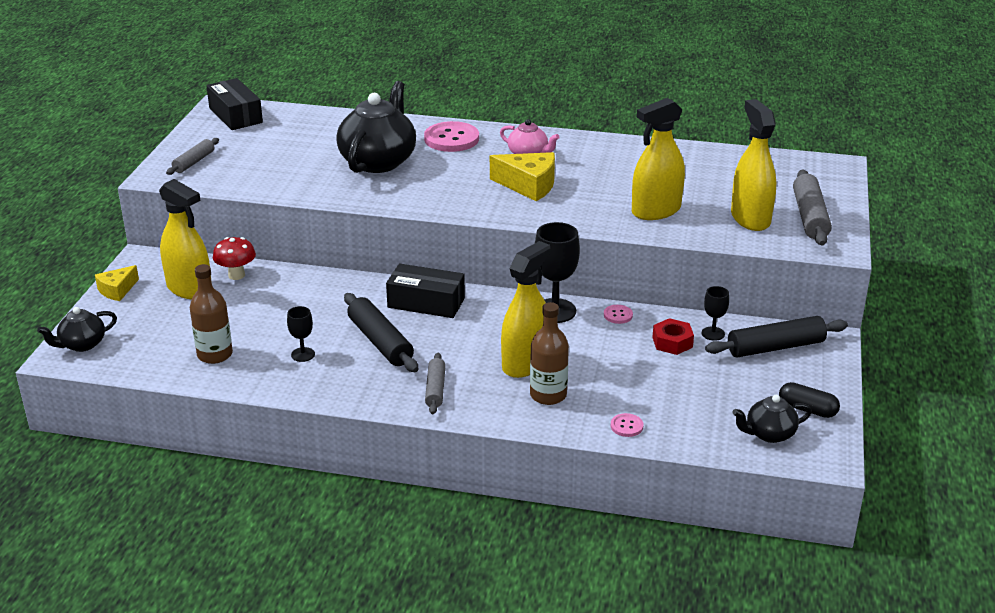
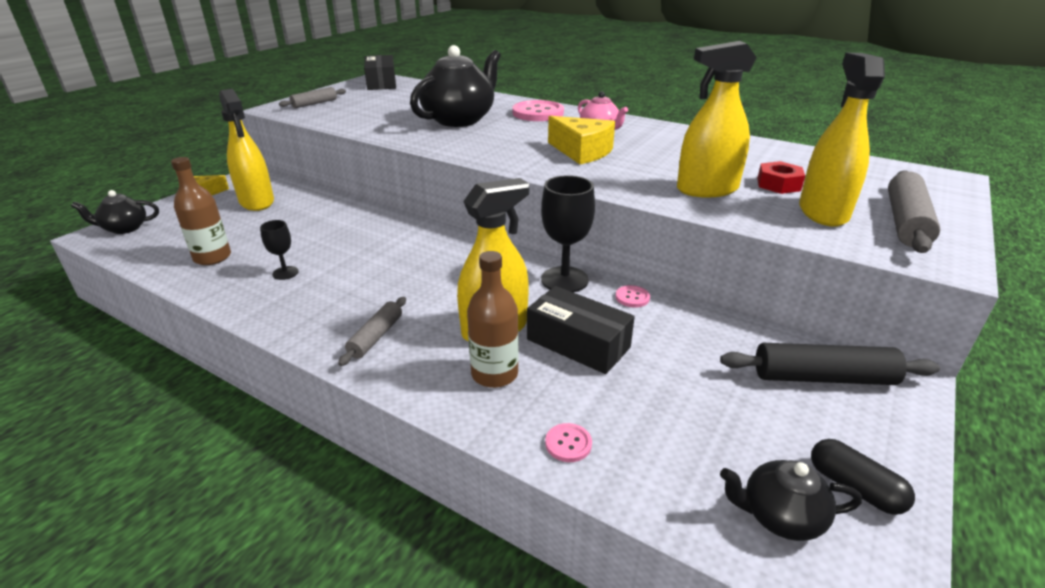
camera: 20 degrees right, 0 degrees up
red mushroom [213,237,256,280] -> none
black rolling pin [344,293,418,372] -> none
black box [386,264,465,318] -> black box moved to [527,286,635,374]
red nut [652,318,694,355] -> red nut moved to [757,161,805,194]
black goblet [702,286,729,341] -> none

